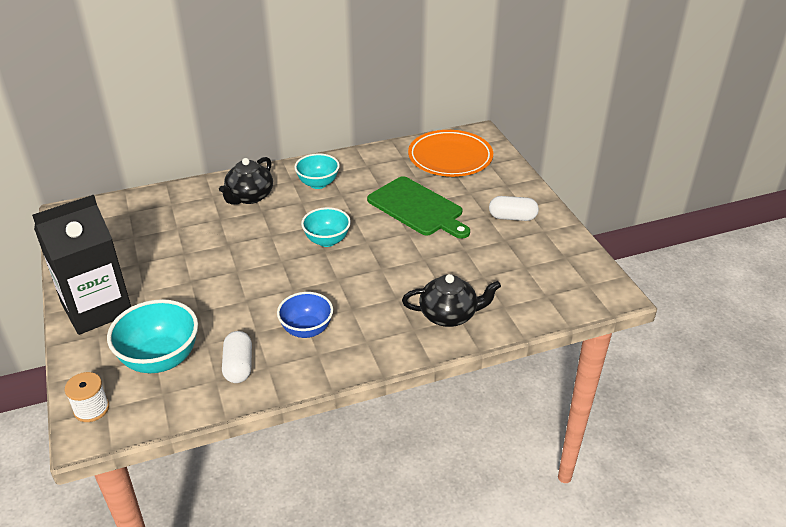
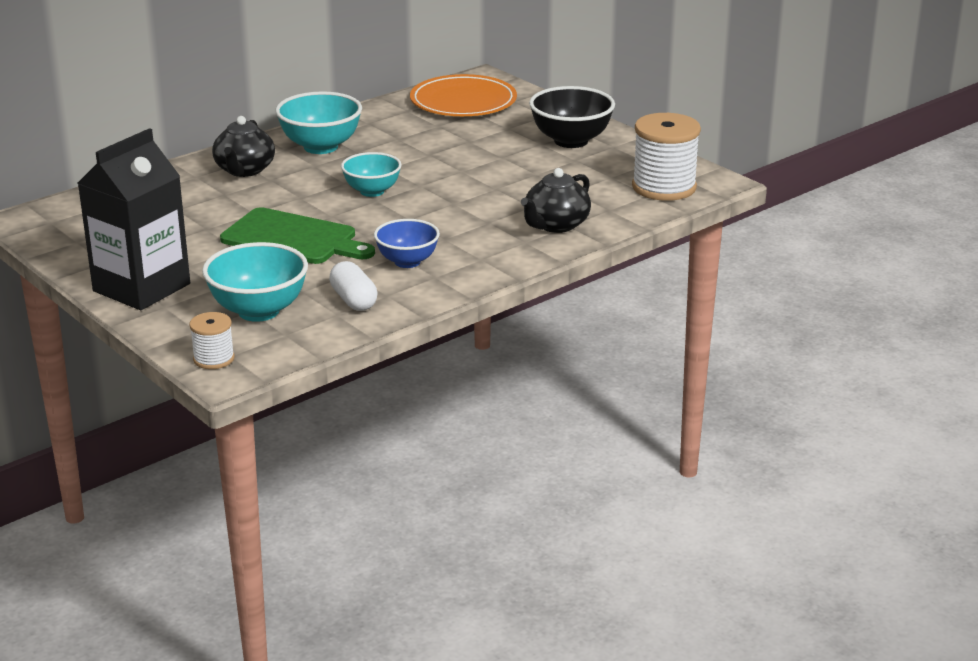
camera: 20 degrees left, 10 degrees down
turquoise bowl [294,153,340,189] -> turquoise bowl [275,91,362,154], size x1.50
green cutting board [367,176,470,239] -> green cutting board moved to [220,207,375,264]
black teapot [402,274,501,327] -> black teapot turned 150 degrees clockwise [521,168,591,233]
white capsule [489,196,539,221] -> black bowl [529,86,615,148]
none -> white spool [632,113,701,201]

